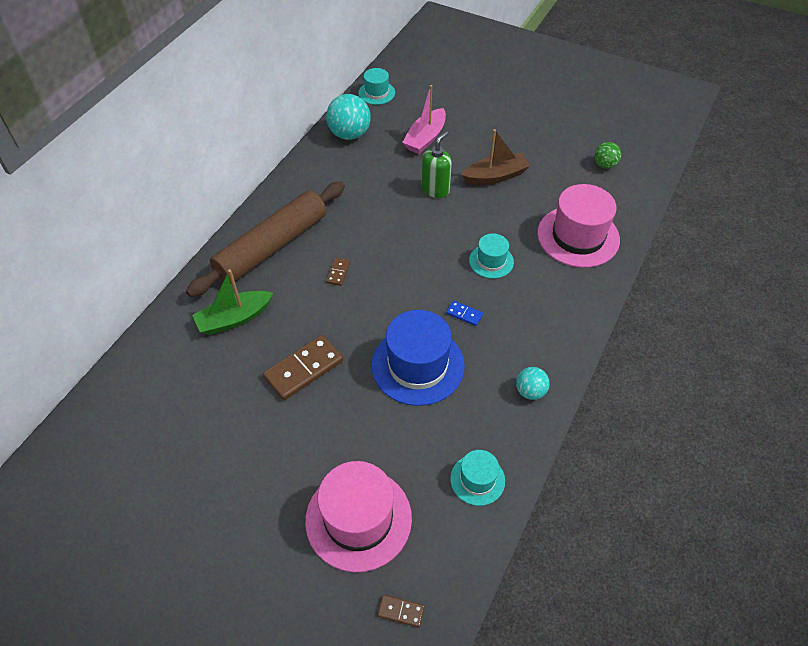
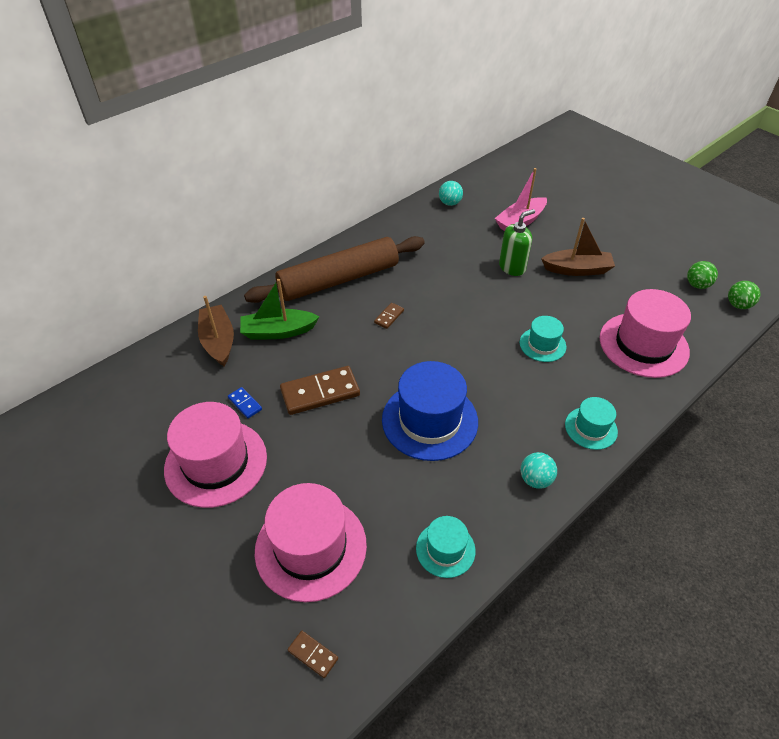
camera: 20 degrees right, 5 degrees down
turquoise ball [326,94,371,140] -> turquoise ball [439,181,463,206], size x0.57
turquoise hat [358,68,395,105] -> turquoise hat moved to [565,397,618,450]
blue domino [446,301,483,326] -> blue domino moved to [228,387,262,419]
none -> pink hat [164,402,267,508]
none -> brown boat [198,296,234,366]
none -> green ball [728,281,761,309]

